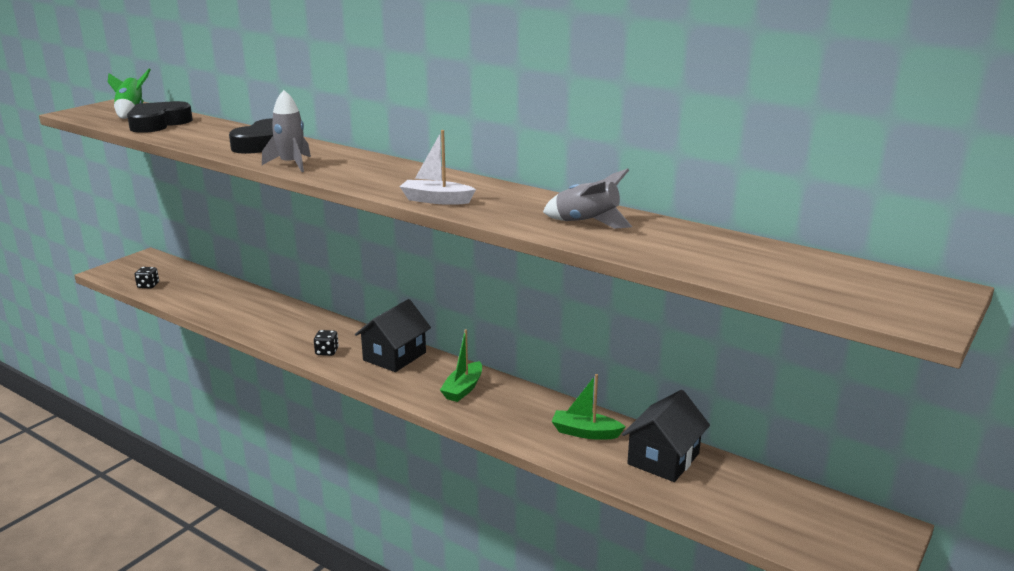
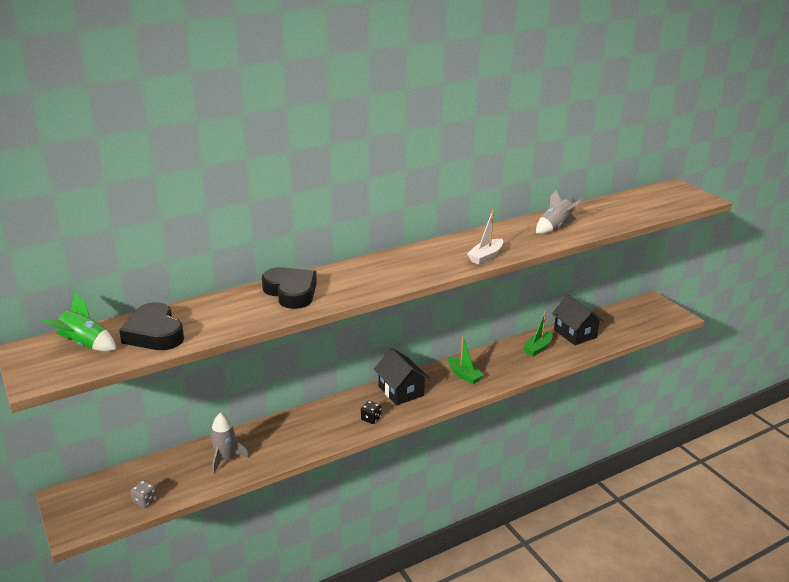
camera: 65 degrees left, 5 degrees up
black dice [135,267,159,288] -> grey dice [131,480,157,508]
grey rocket [262,90,311,172] -> grey rocket moved to [210,413,249,474]

